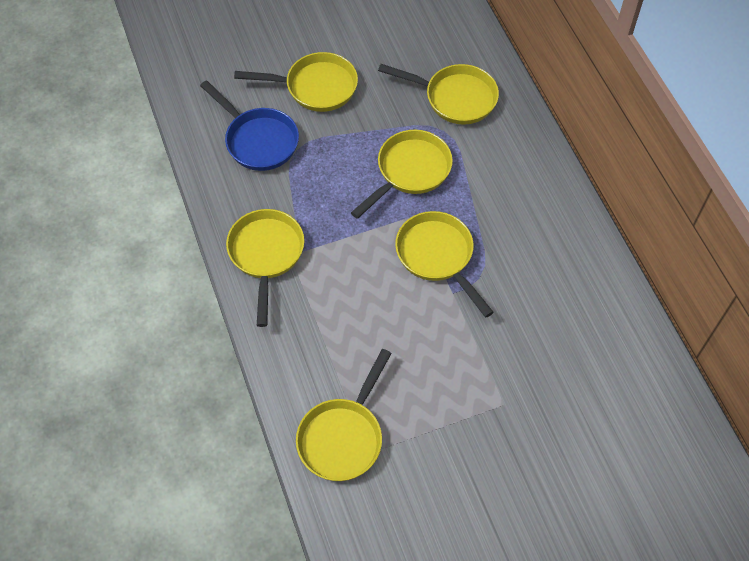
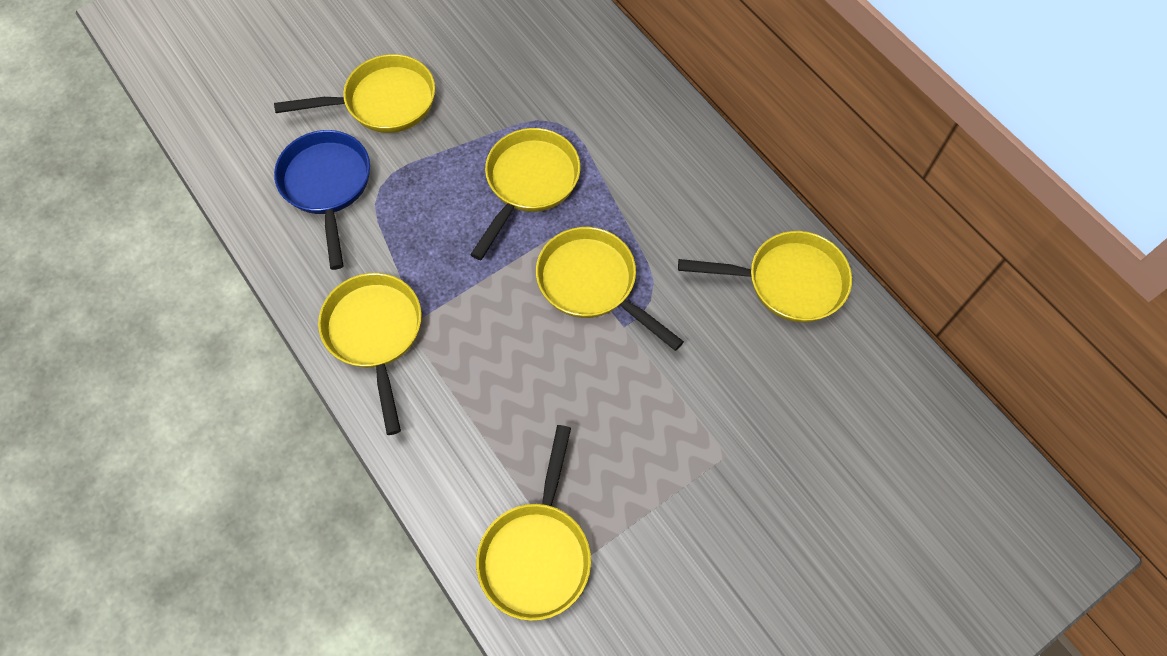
camera: 15 degrees left, 5 degrees up
blue pan [200,80,299,171] -> blue pan turned 135 degrees counterclockwise [274,130,370,270]
yellow pan [378,64,499,125] -> yellow pan moved to [678,231,852,322]

